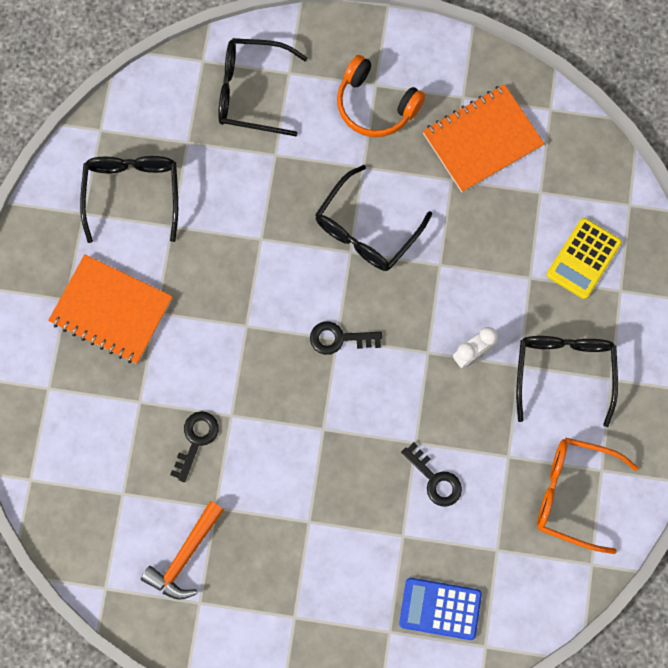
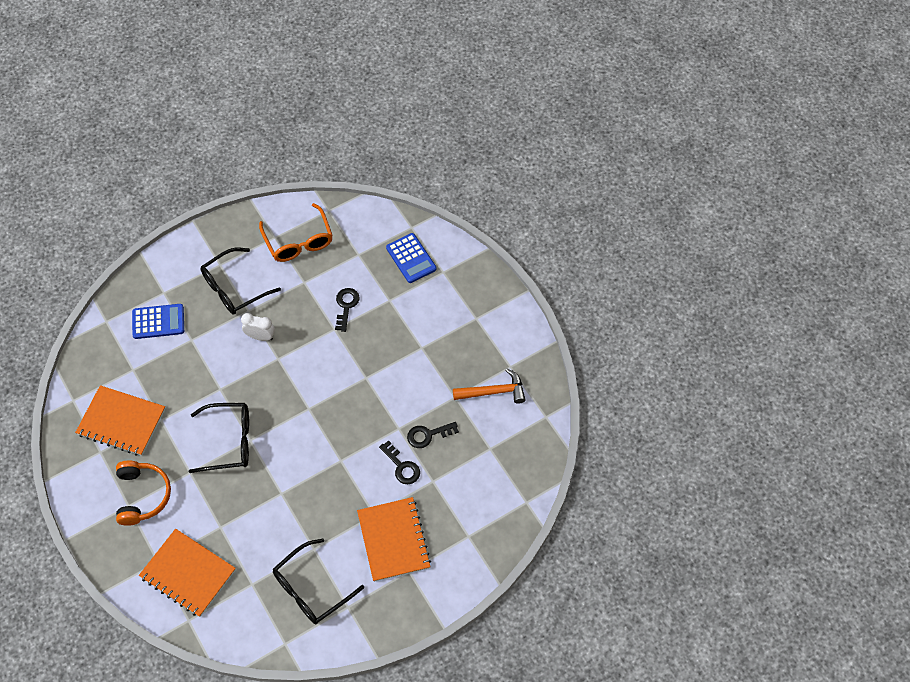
camera: 130 degrees left, 15 degrees down
black glasses [218,38,307,136] -> orange notebook [139,529,236,617]
black key [310,321,382,355] -> black key moved to [379,440,420,484]
yellow calculator [547,218,622,299] -> blue calculator [132,304,184,339]

